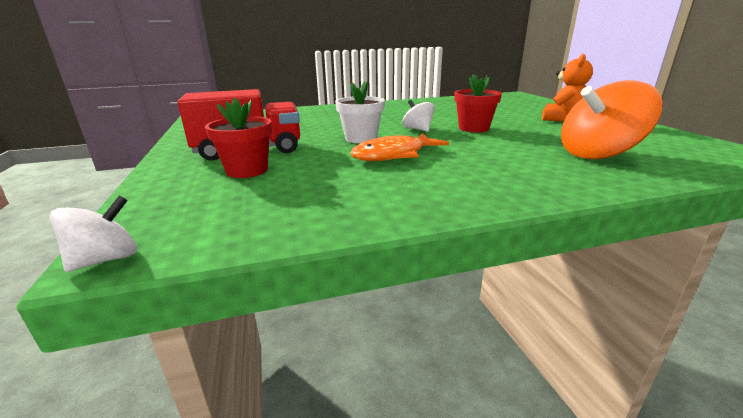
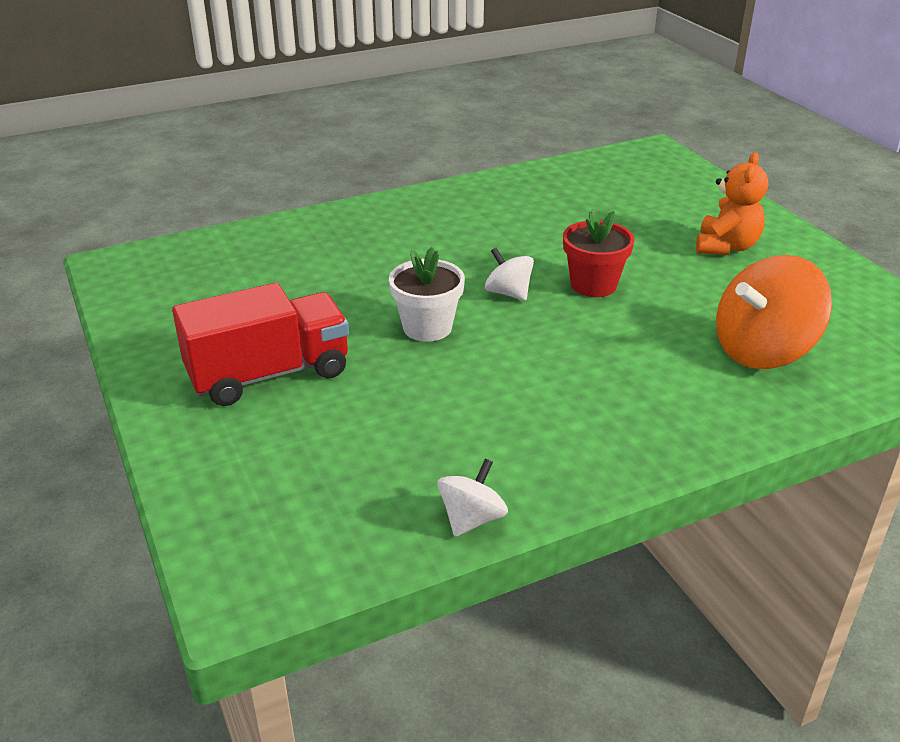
camera: 10 degrees left, 10 degrees up
white spinning top [50,196,137,272] -> white spinning top moved to [437,459,508,537]
red flower pot [205,98,272,178] -> none
orange fish [350,133,449,161] -> none

